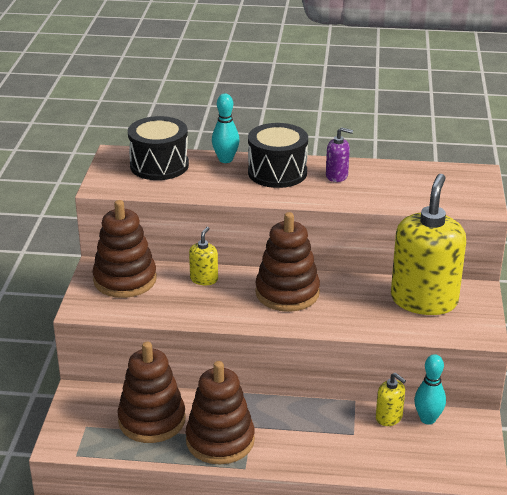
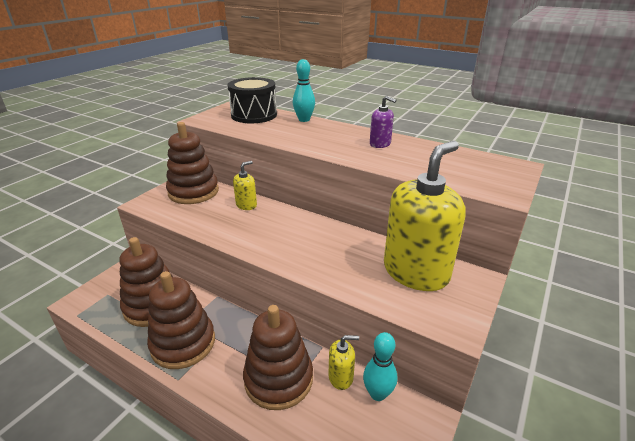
camera: 25 degrees right, 0 degrees up
black drum [248,123,308,188] -> none
brown stacking toy [255,212,320,312] -> brown stacking toy moved to [243,305,313,410]
yellow soap dispenser [376,373,406,426] -> yellow soap dispenser turned 75 degrees counterclockwise [329,335,359,390]

